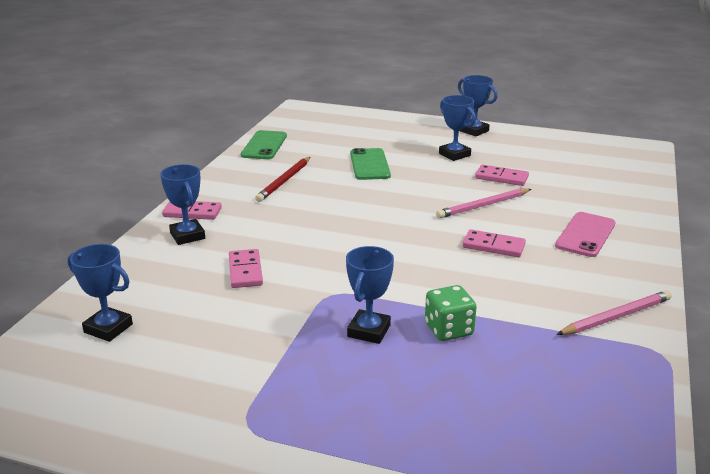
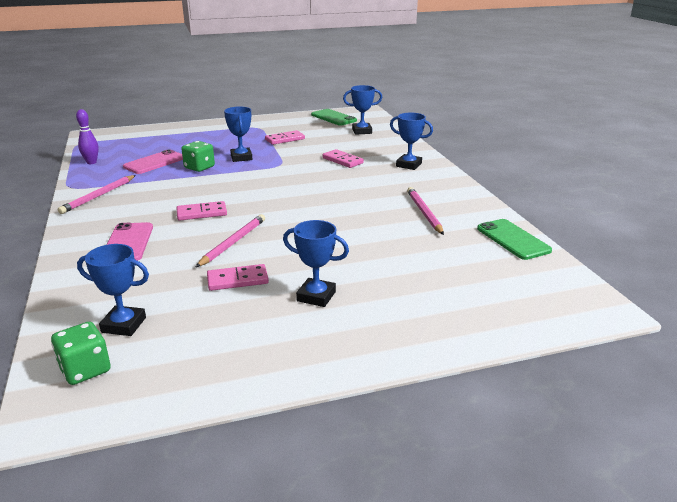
camera: 145 degrees right, 0 degrees up
pink domino [162,201,222,220] -> pink domino moved to [265,130,305,145]
red pencil [255,157,310,202] -> pink pencil [407,187,444,235]
green phone [350,148,391,180] -> green phone moved to [311,109,357,126]
blue trophy [458,75,497,136] -> blue trophy moved to [77,244,149,336]
none -> green dice [51,322,110,385]
none -> purple bowling pin [76,109,99,164]
none -> pink phone [123,149,183,174]

